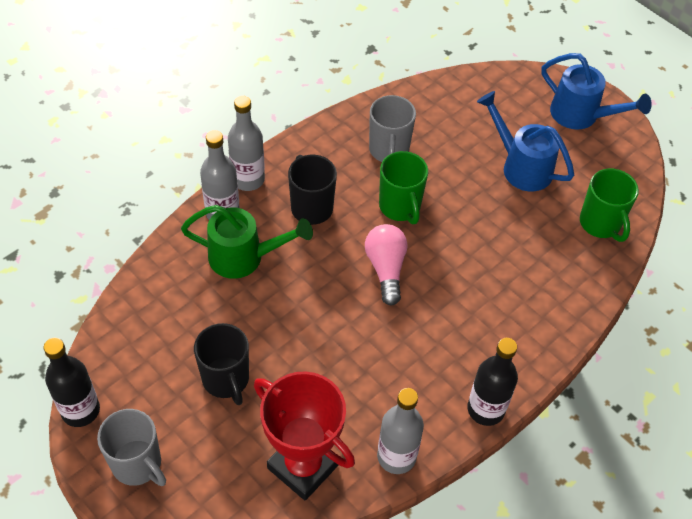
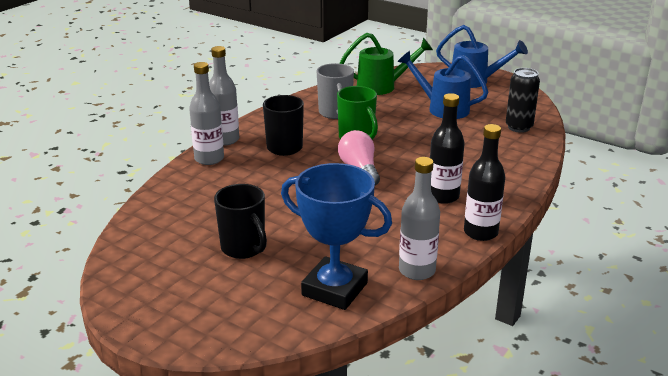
camera: 10 degrees left, 25 degrees down
black bottle [44,338,100,427] -> black bottle moved to [430,93,465,204]
grey mug [97,409,166,486] -> none
green watering can [181,205,313,279] -> green watering can moved to [340,33,433,95]
red trophy [254,371,355,501] -> blue trophy [281,163,392,310]
green mug [580,168,639,242] -> black can [506,68,540,133]

